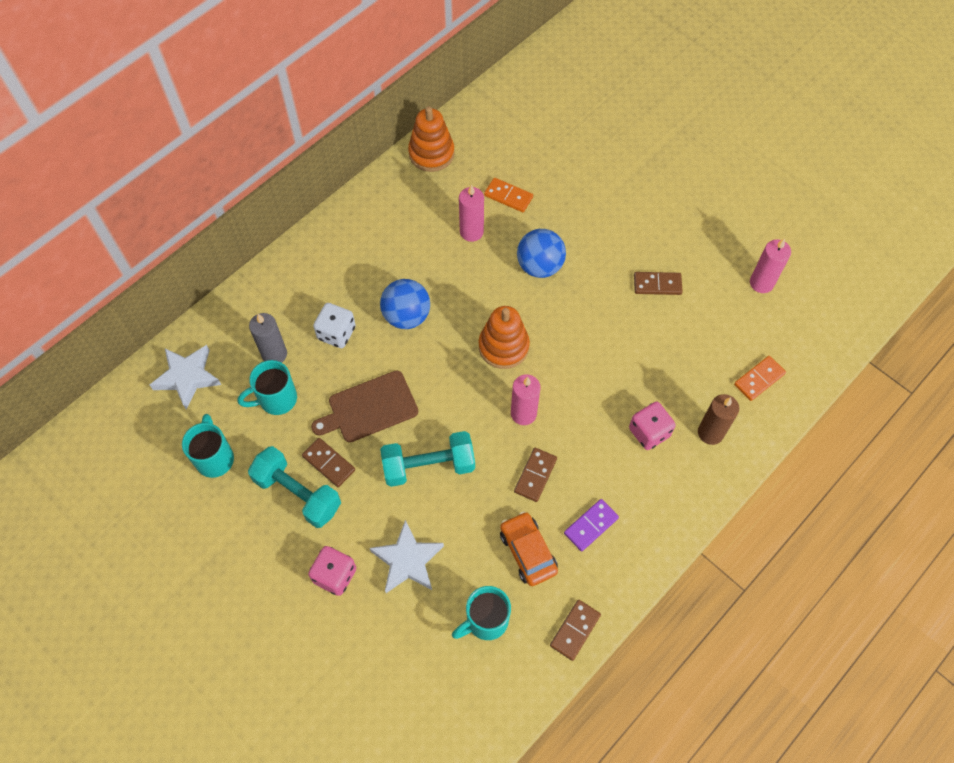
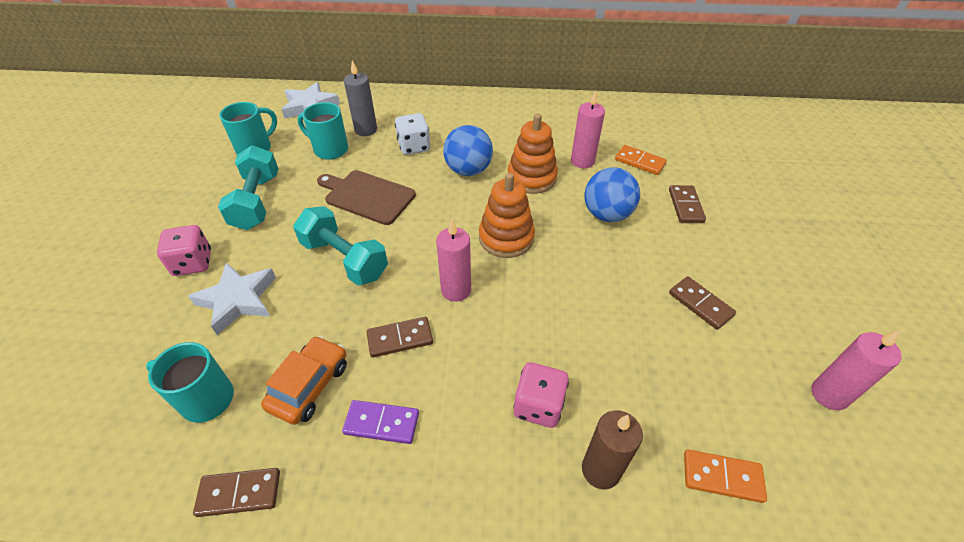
camera: 50 degrees right, 15 degrees down
brown domino [302,438,355,487] -> brown domino moved to [669,185,706,223]
orange stacking toy [408,106,455,172] -> orange stacking toy moved to [508,113,558,194]
orange domino [484,178,533,212] -> orange domino turned 45 degrees counterclockwise [615,145,667,175]

